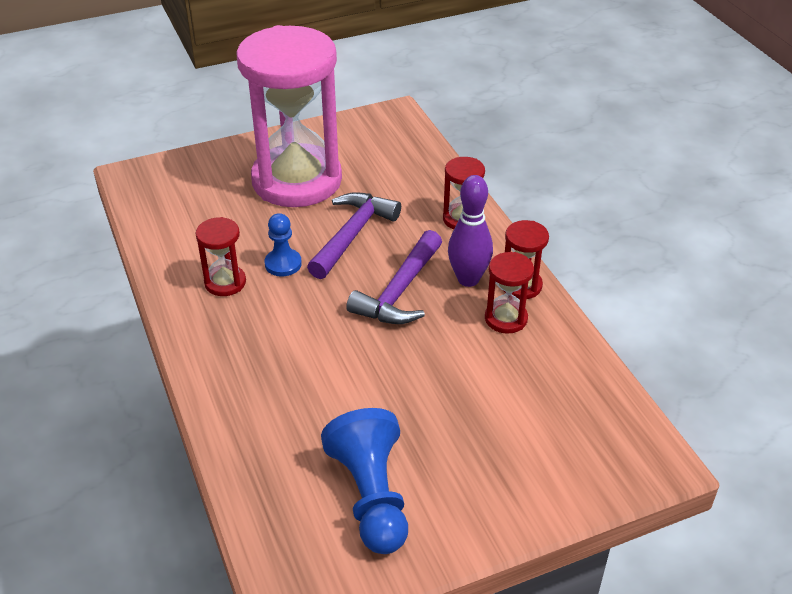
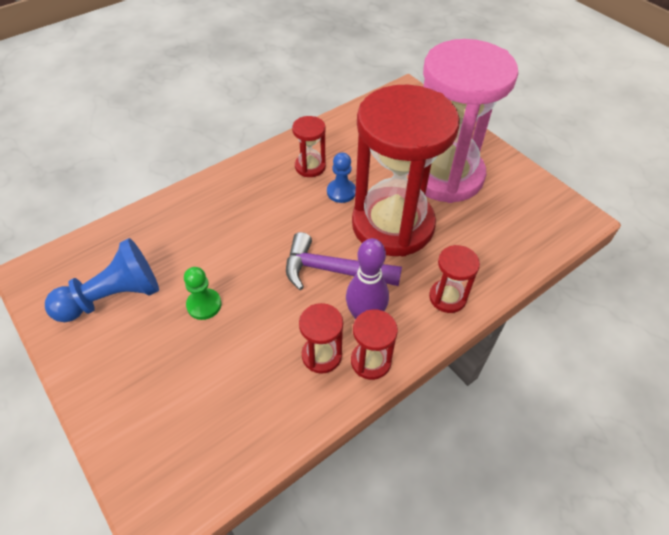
camera: 75 degrees right, 10 degrees up
purple hammer [307,192,401,279] -> red hourglass [352,85,460,257]
none -> green pawn [184,267,222,320]

